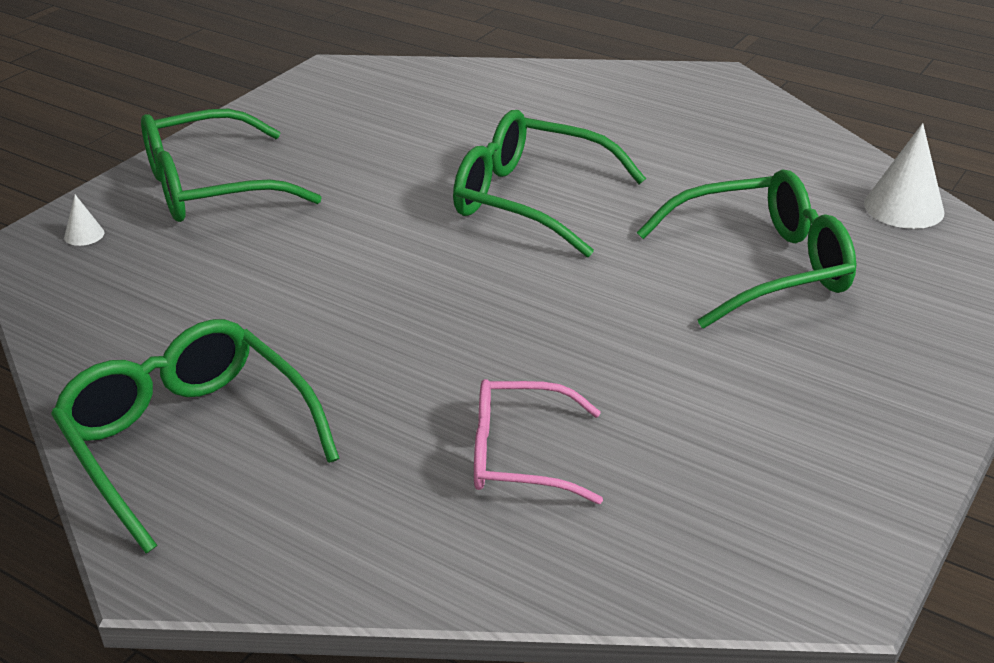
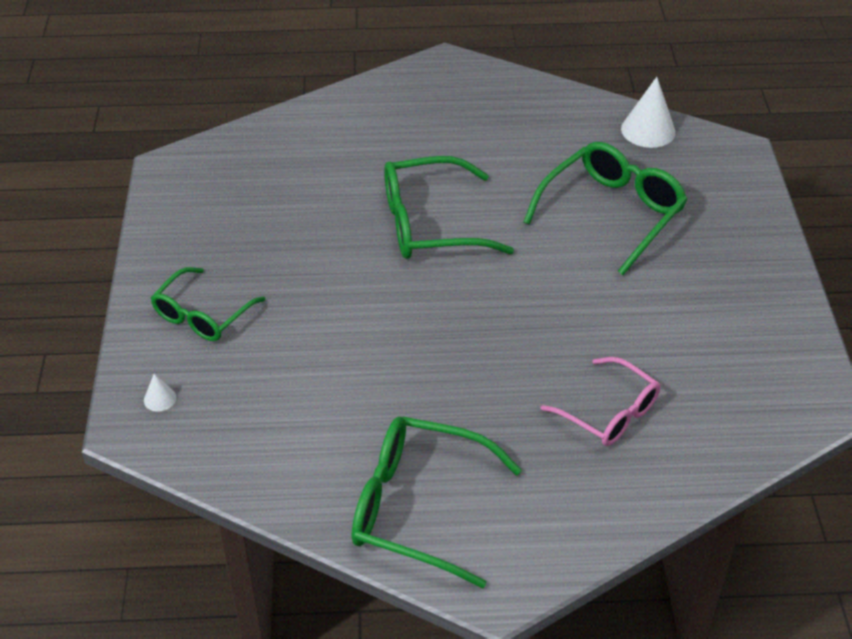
camera: 35 degrees left, 10 degrees up
green glasses [141,109,322,222] -> green glasses [151,267,265,341], size x0.65
pink glasses [474,379,603,504] -> pink glasses turned 105 degrees counterclockwise [541,357,660,446]

